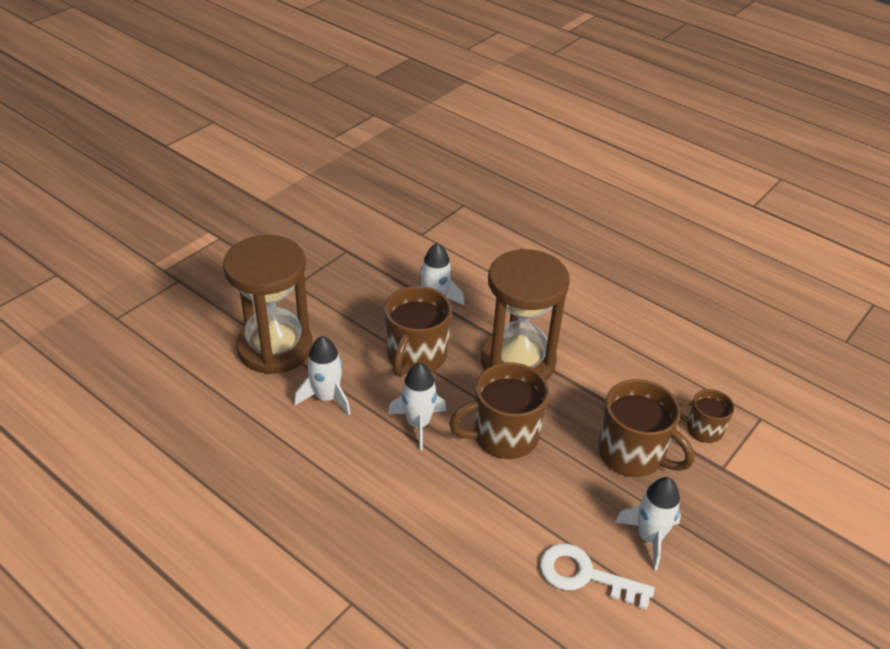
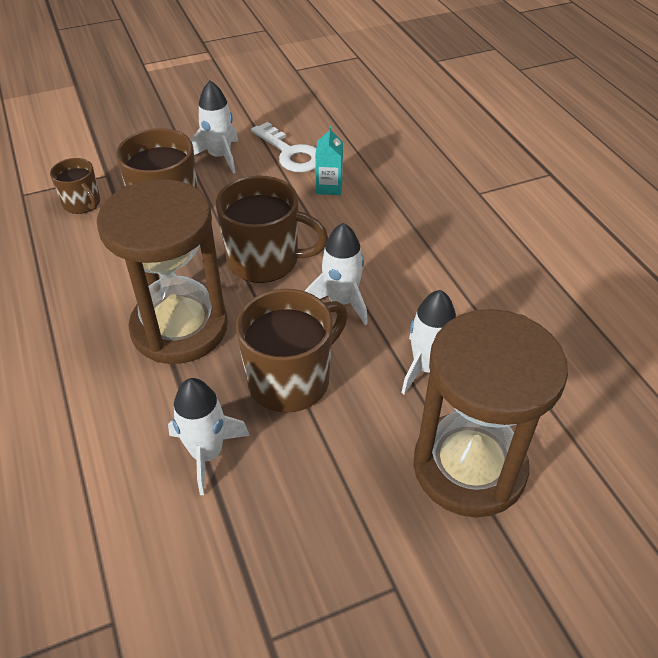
camera: 150 degrees left, 5 degrees up
none -> turquoise carton [315,126,343,195]

